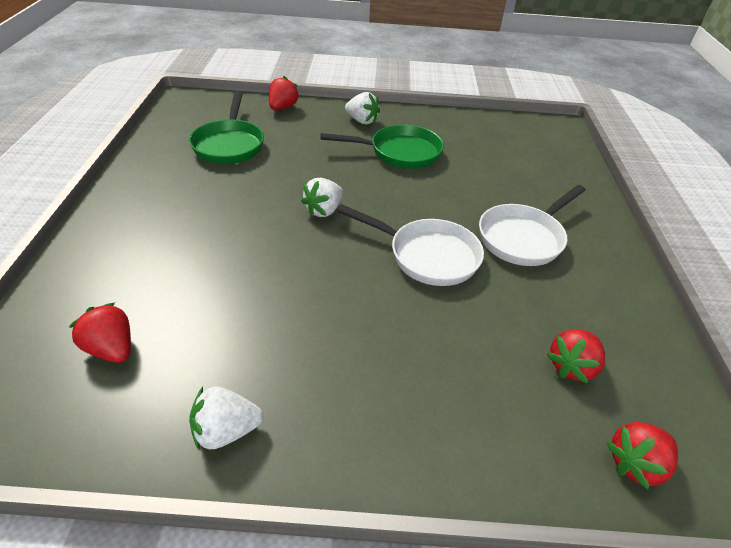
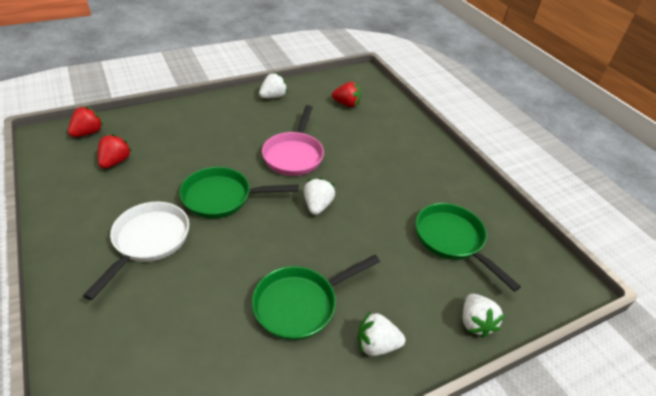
camera: 150 degrees right, 0 degrees up
red strawberry [269,76,300,110] -> white strawberry [463,294,505,338]
white pan [337,205,484,286] -> green pan [179,167,299,219]
none -> pink pan [262,105,324,176]

